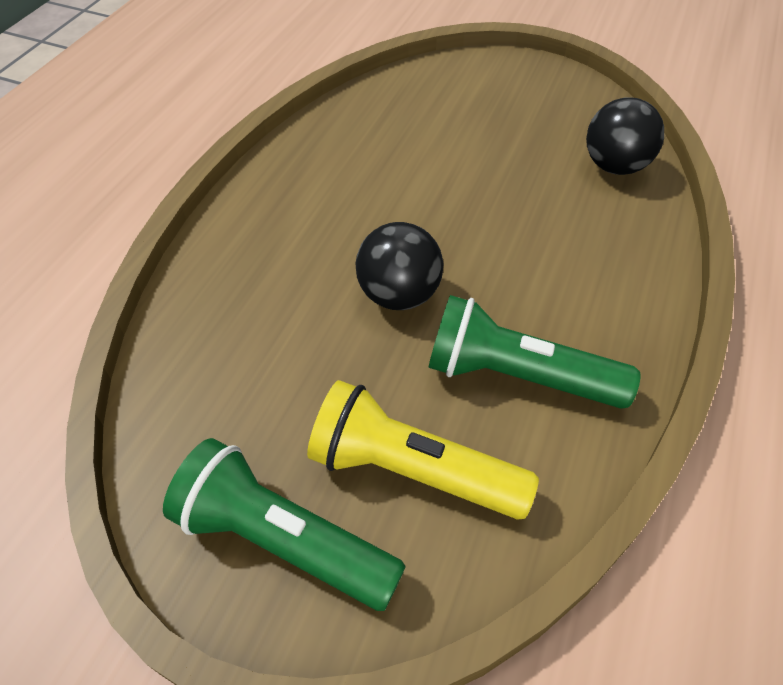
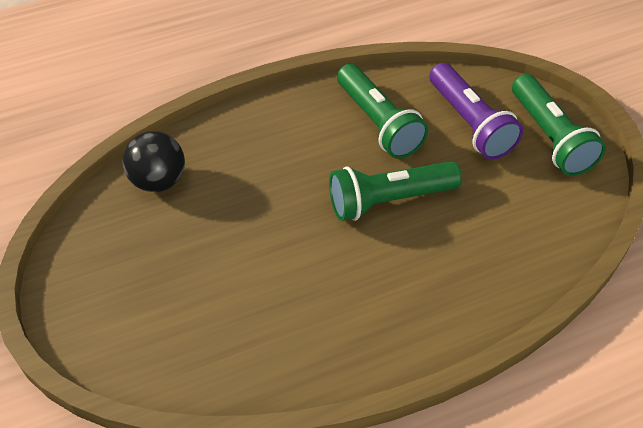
camera: 135 degrees left, 0 degrees up
yellow flashlight [307,380,539,520] -> purple flashlight [429,63,523,160]
black ball [356,222,443,310] -> green flashlight [329,161,462,221]

